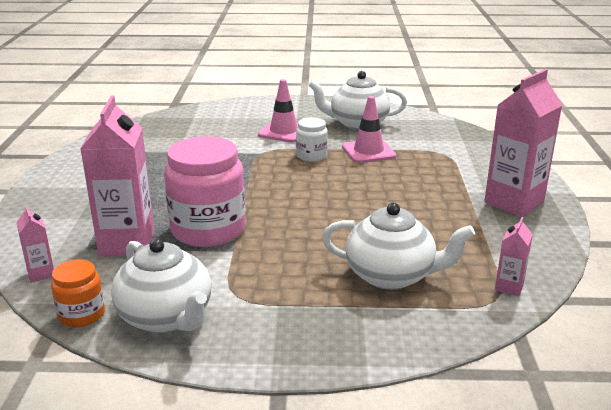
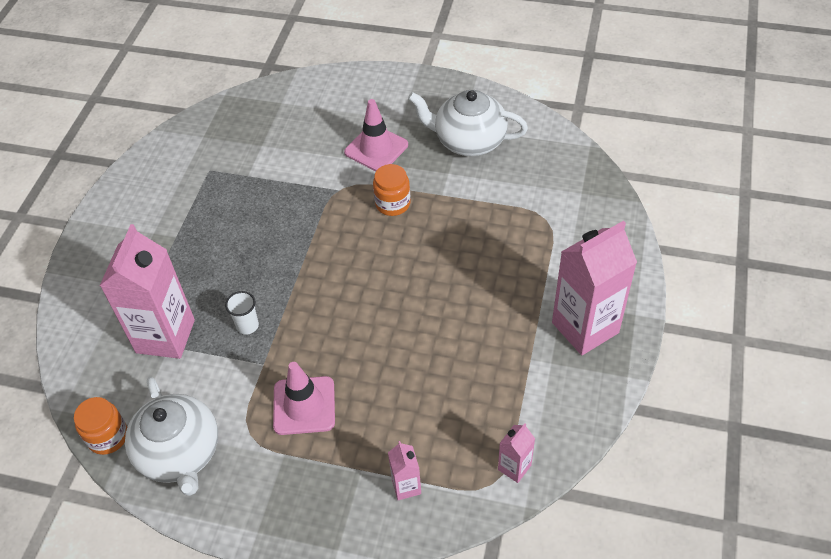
camera: 15 degrees right, 25 degrees up
pink carton [16,205,54,283] -> pink carton moved to [388,441,421,500]
pink jar [164,136,246,247] -> white cup [225,291,259,335]
white jar [296,117,328,162] -> orange jar [373,164,411,216]
white teapot [322,203,475,290] -> none
pink traffic cone [342,96,396,163] -> pink traffic cone moved to [273,362,335,435]

